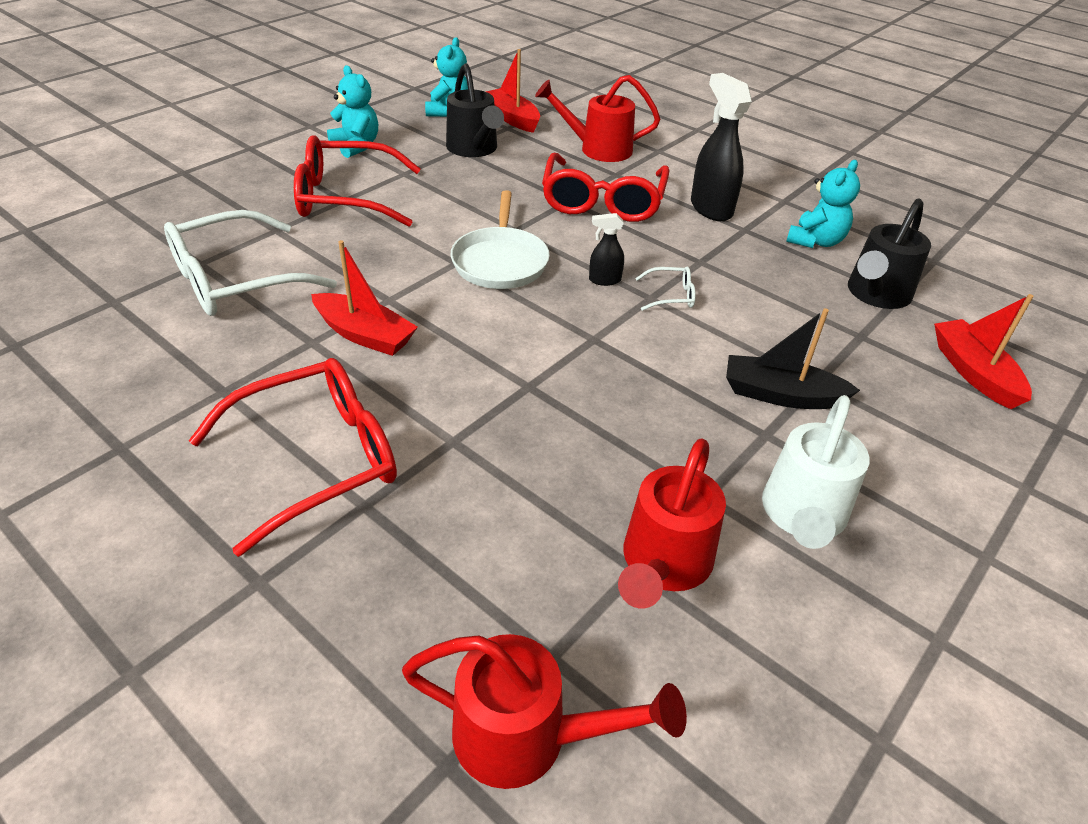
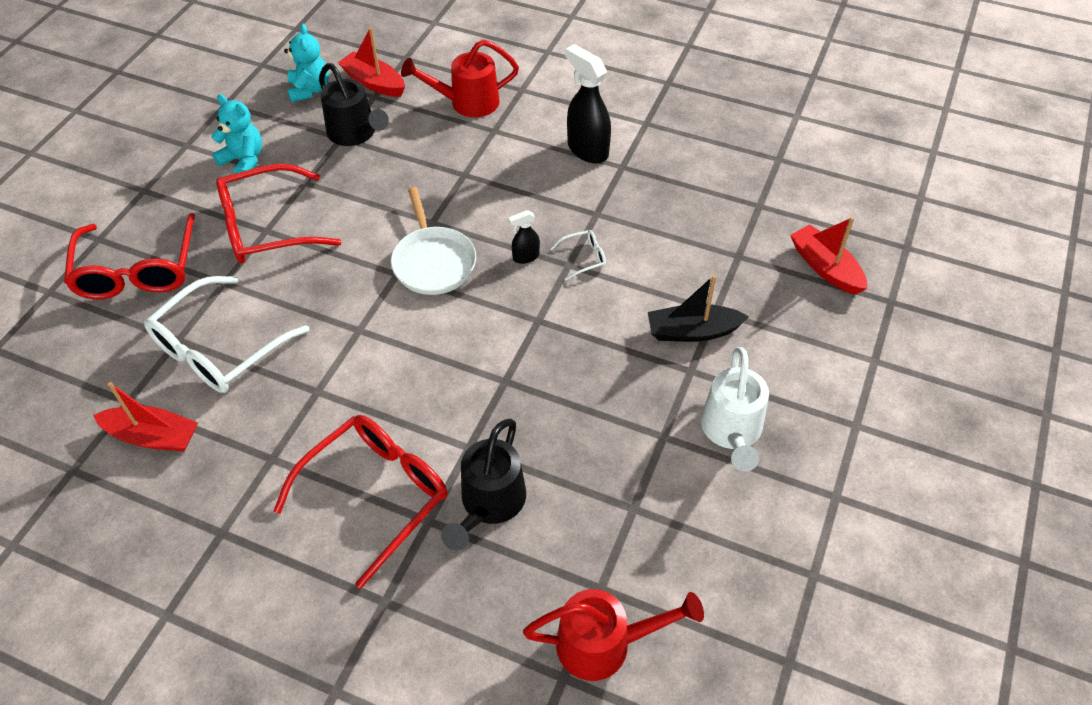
camera: 15 degrees left, 10 degrees up
red boat [311,240,418,356] -> red boat moved to [93,382,198,452]
red glasses [542,153,670,222] -> red glasses moved to [64,213,195,299]
red watering can [618,438,726,609] -> none
turquoise teddy bear [786,160,860,248] -> none
black watering can [848,198,931,309] -> black watering can moved to [441,419,526,551]

